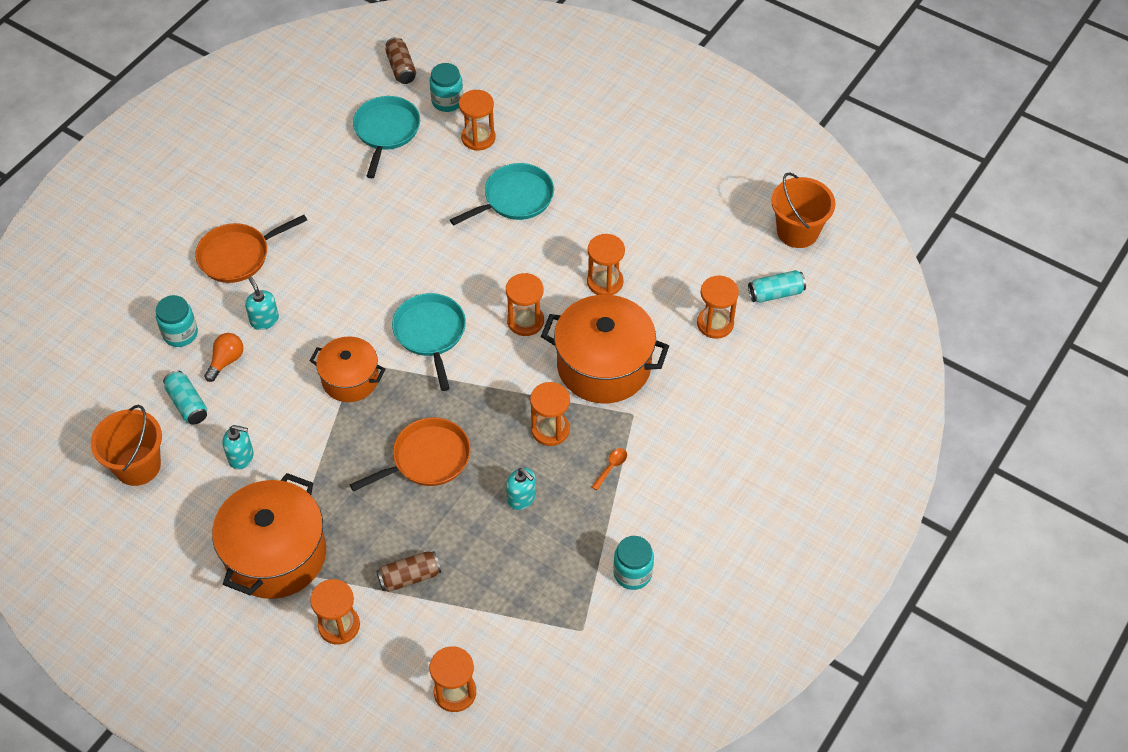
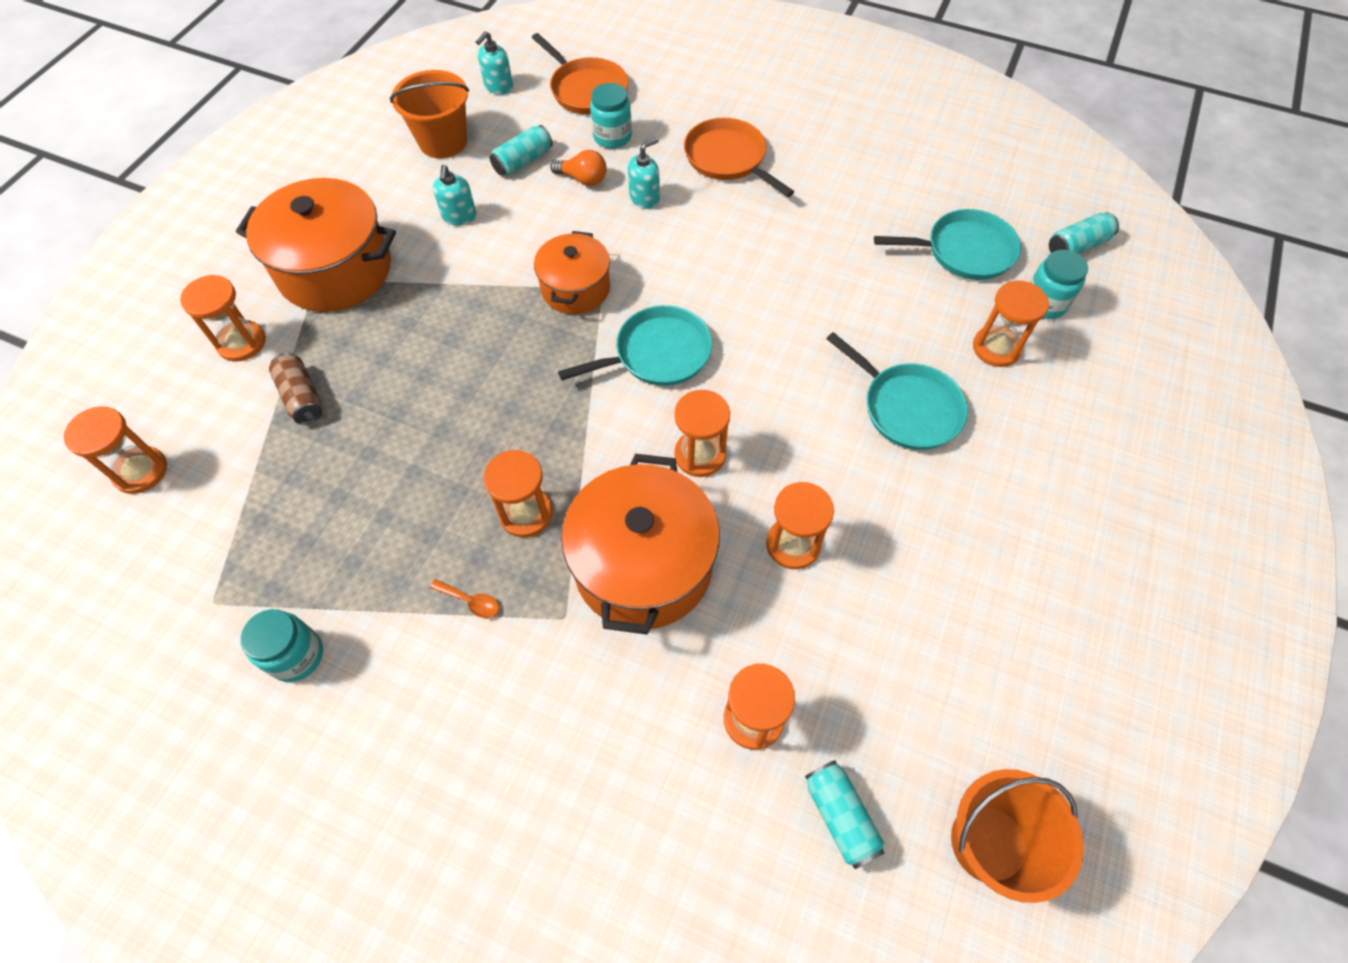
camera: 80 degrees right, 5 degrees up
orange pan [349,417,471,491] -> orange pan moved to [532,33,628,115]
brown can [385,37,416,84] -> turquoise can [1049,212,1119,254]
turquoise soap dispenser [506,468,536,510] -> turquoise soap dispenser moved to [476,31,513,95]

